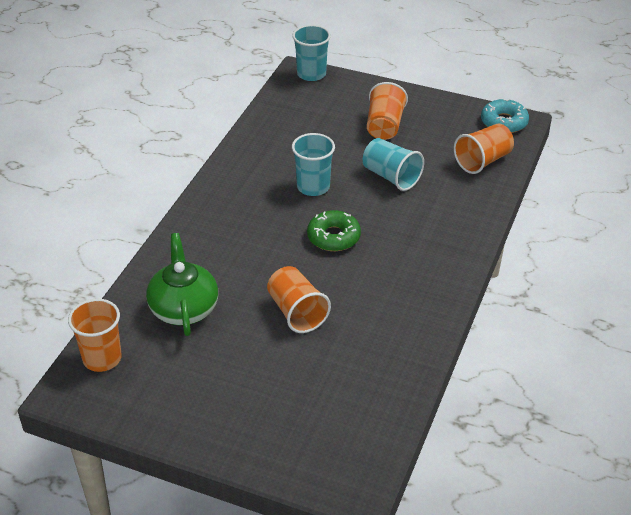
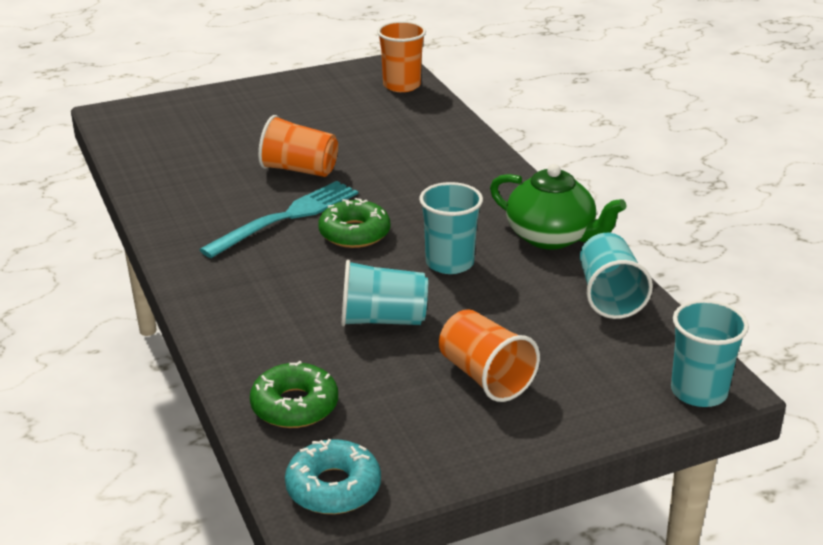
camera: 135 degrees right, 10 degrees down
green teapot [146,233,218,336] -> green teapot moved to [490,164,626,250]
orange cup [454,124,514,174] -> green donut [250,361,338,428]
none -> turquoise fork [199,181,358,258]
none -> turquoise cup [580,233,653,319]

